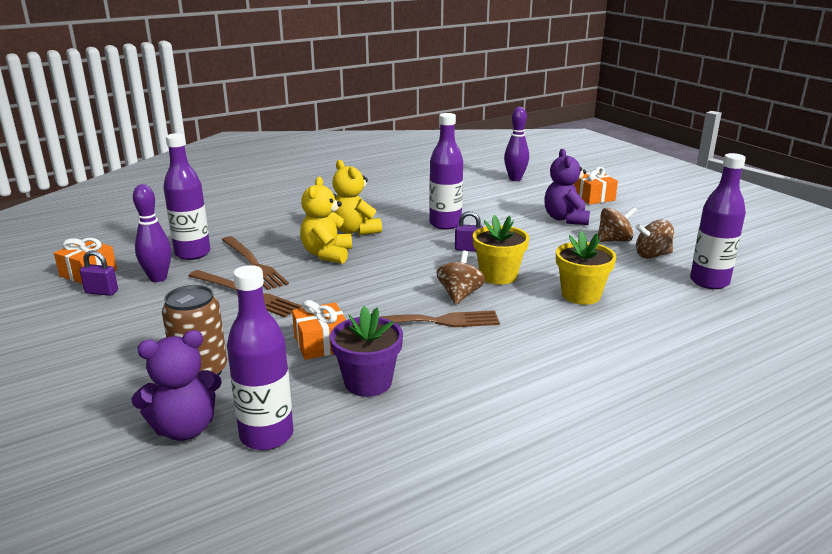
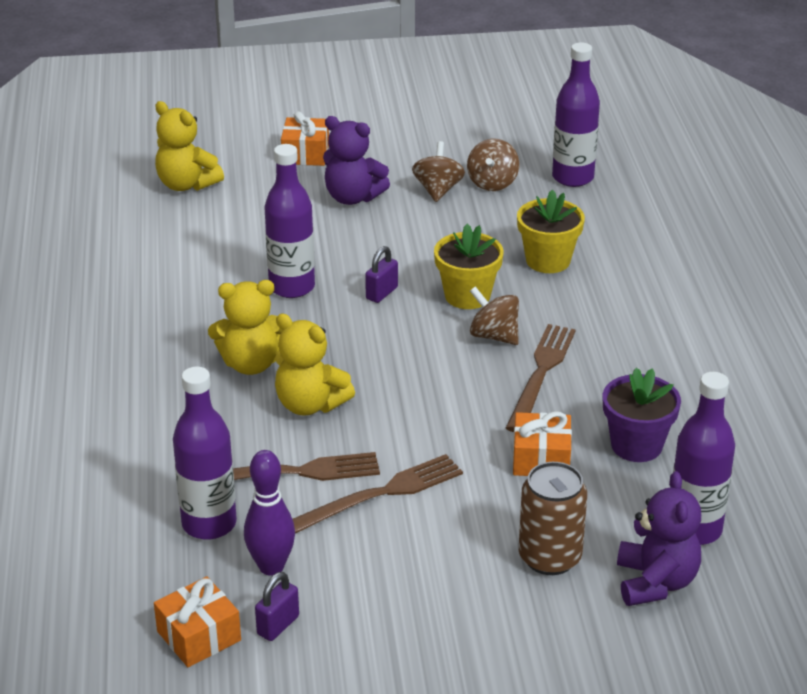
camera: 65 degrees left, 10 degrees up
purple bowling pin [504,107,529,181] -> yellow teddy bear [155,101,224,191]

